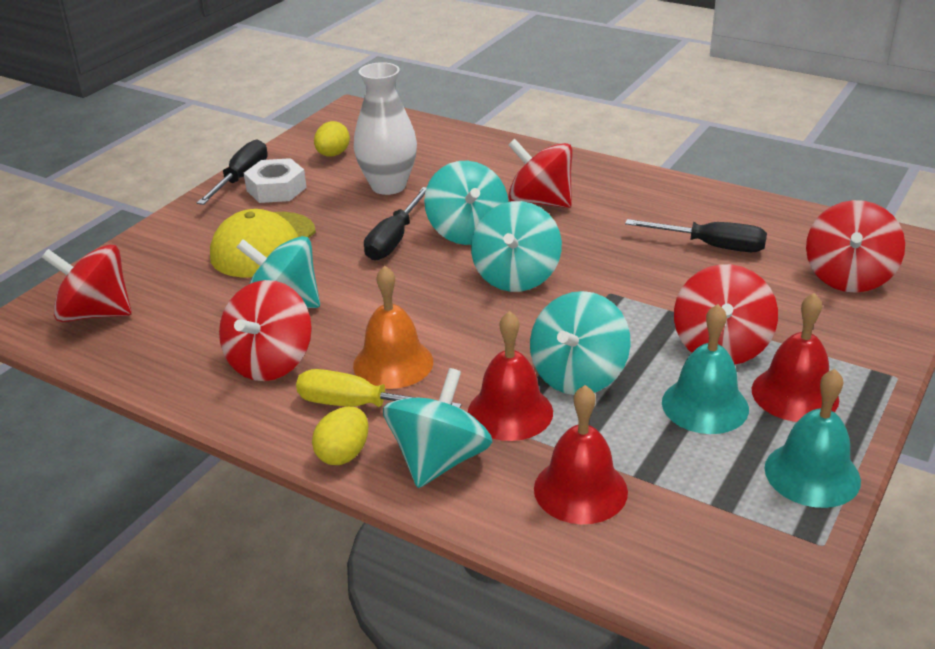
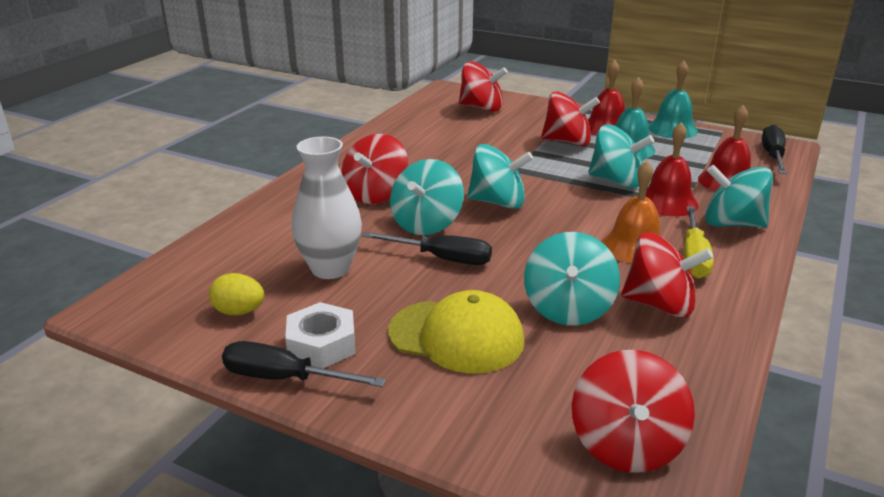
camera: 95 degrees left, 5 degrees down
yellow egg [312,407,368,465] -> none
turquoise spinning top [424,161,508,245] -> turquoise spinning top turned 135 degrees clockwise [390,159,464,235]
black screwdriver [625,219,767,252] -> black screwdriver moved to [762,125,787,174]

